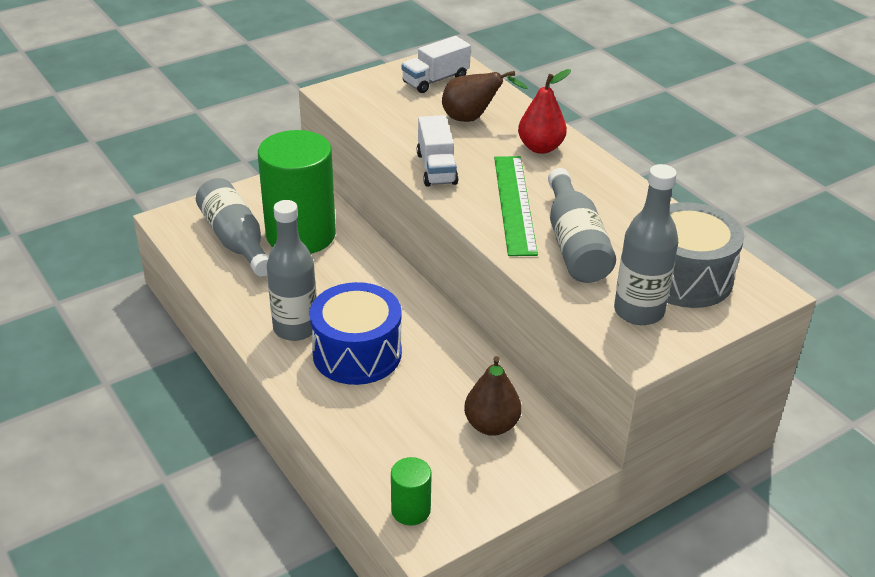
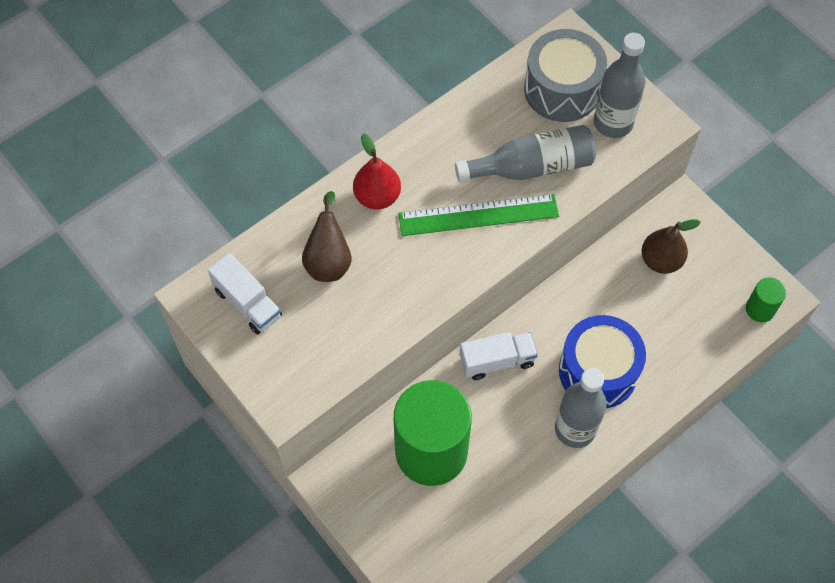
camera: 95 degrees left, 25 degrees up
grey bottle [196,178,269,276] -> none
white truck [417,115,458,187] -> white truck moved to [460,332,538,380]

